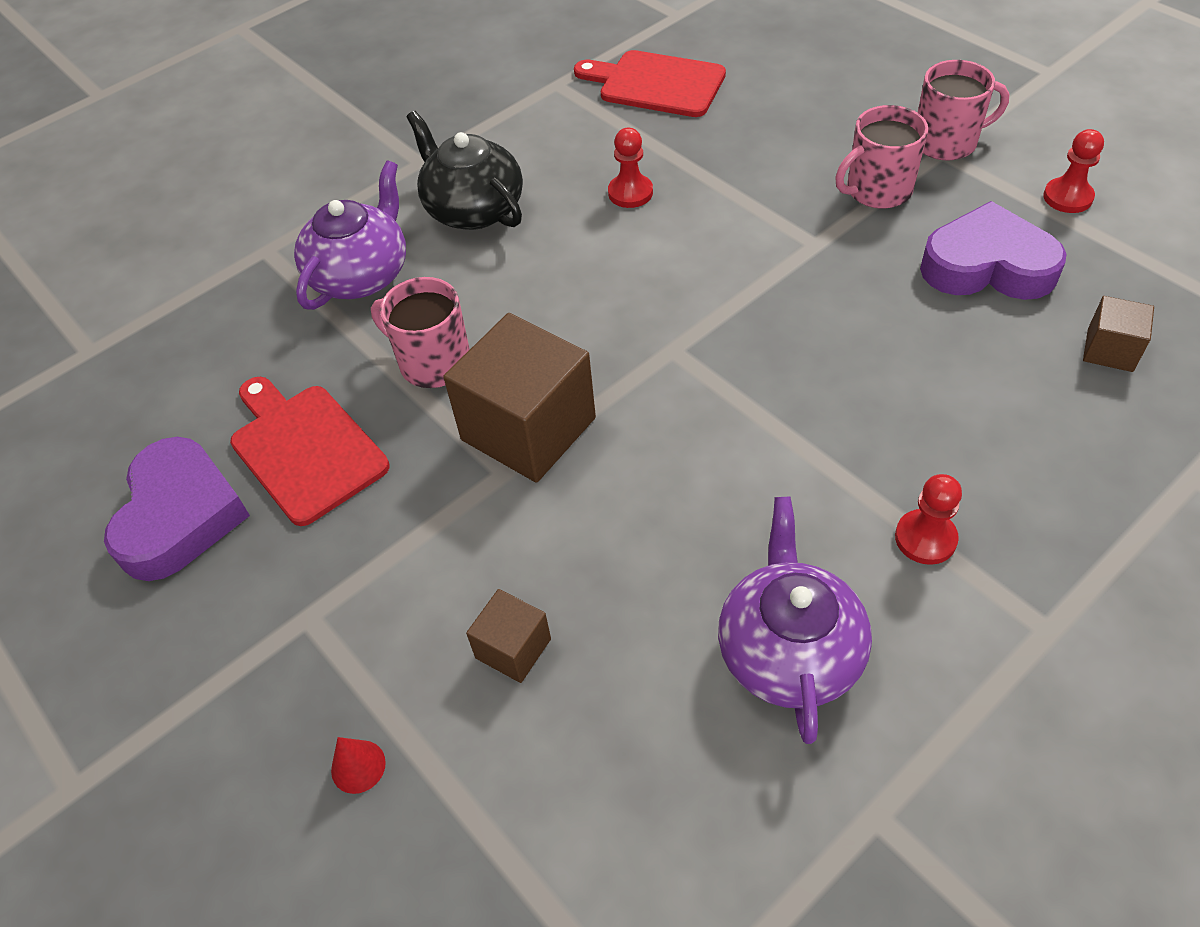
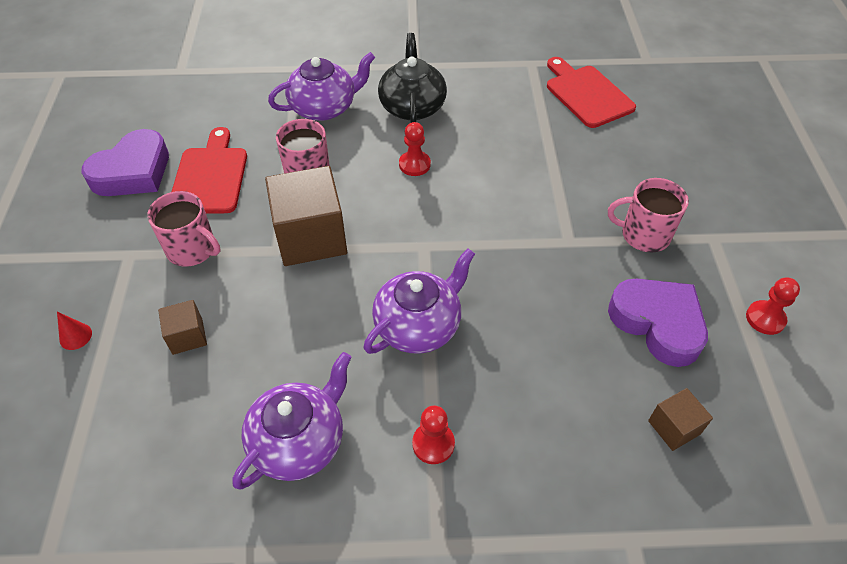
camera: 35 degrees right, 0 degrees up
red pawn [608,128,653,208] -> red pawn moved to [399,122,431,176]
pink mug [918,60,1010,161] -> pink mug moved to [147,191,220,267]
none -> purple teapot [364,249,475,354]

